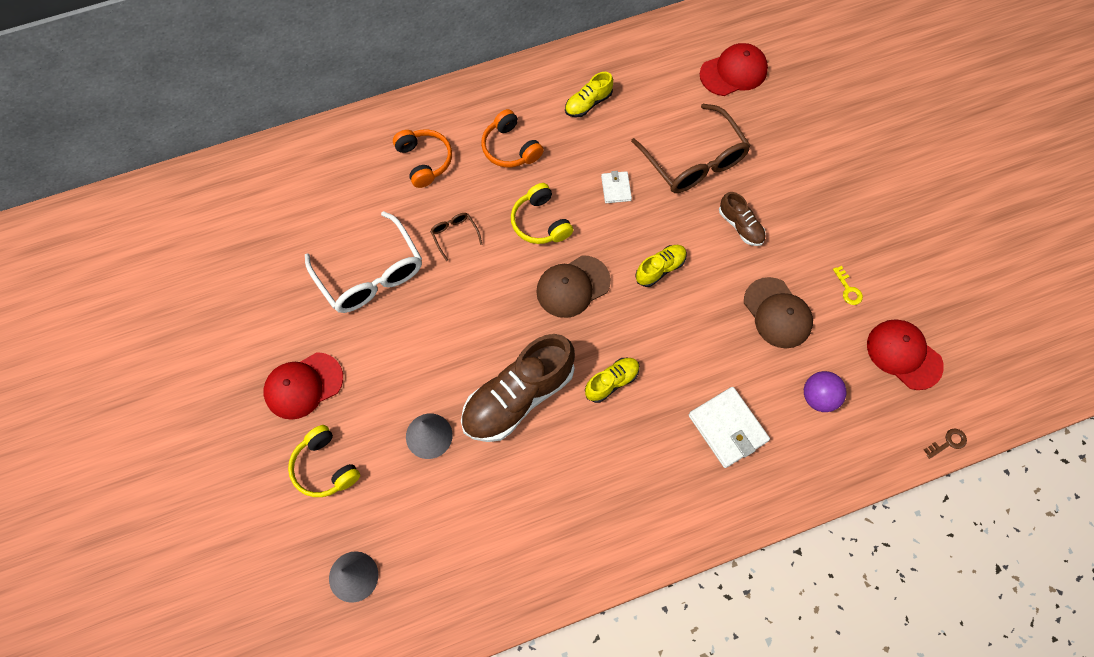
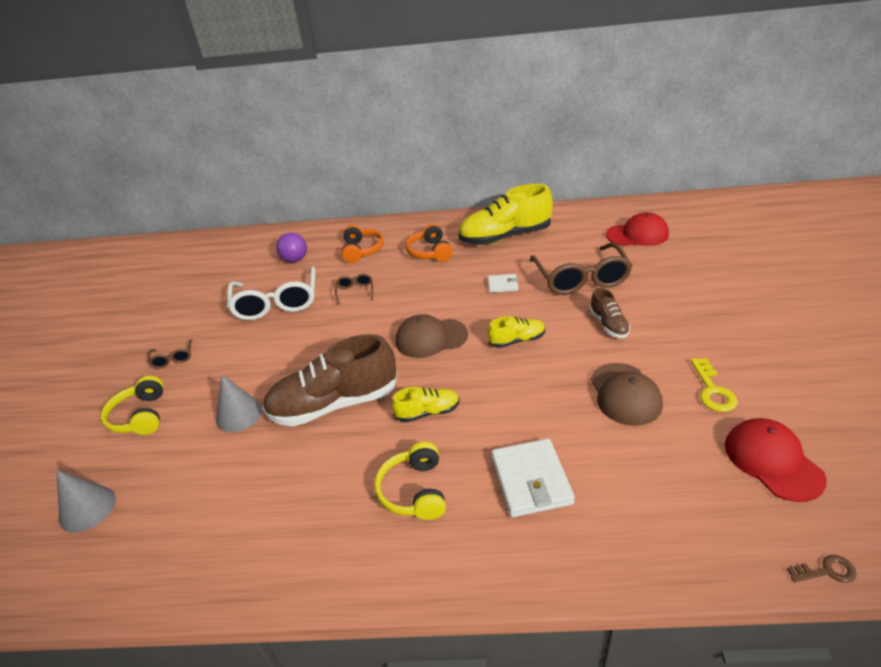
camera: 25 degrees right, 30 degrees down
red cap [263,352,343,420] -> brown glasses [148,339,192,368]
yellow headphones [511,183,573,244] -> yellow headphones moved to [374,442,446,520]
yellow shoe [565,72,613,117] -> yellow shoe [458,184,553,245], size x2.06
white wallet [601,171,632,203] -> white wallet turned 75 degrees clockwise [488,274,518,293]
purple ball [804,371,846,412] -> purple ball moved to [276,232,307,263]
yellow key [833,266,863,305] -> yellow key [690,358,738,412], size x1.55

